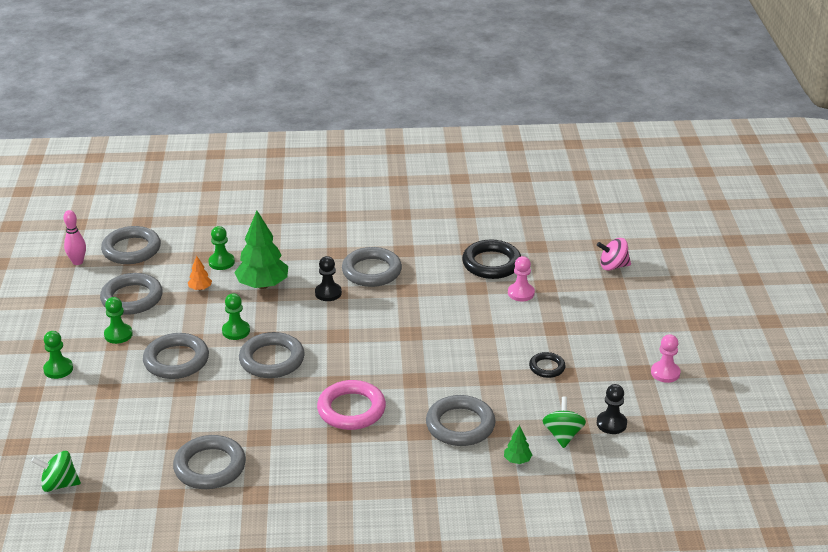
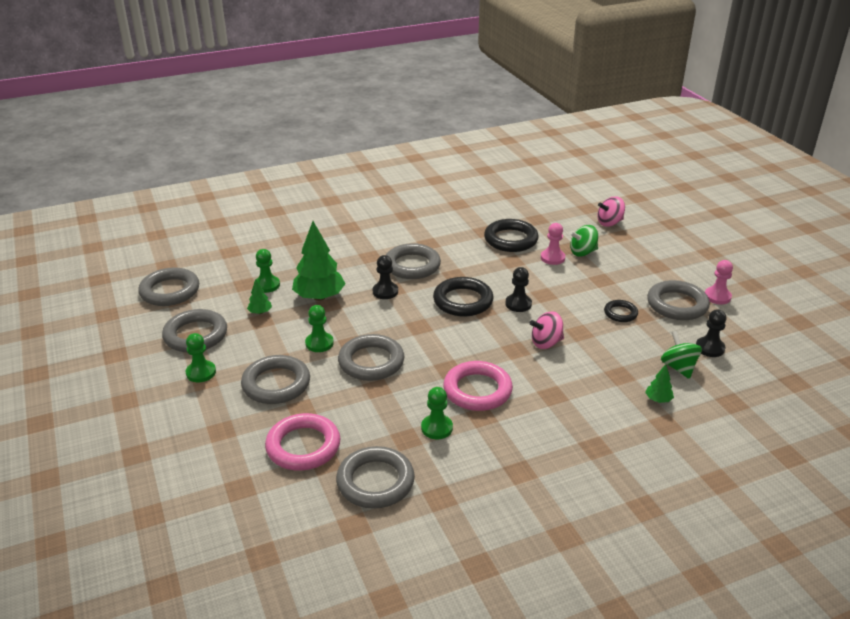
camera: 20 degrees left, 0 degrees up
green spinning top [31,451,81,492] -> green spinning top moved to [569,225,598,257]
green pawn [43,331,73,379] -> green pawn moved to [421,387,453,439]
pink bowling pin [63,210,86,265] -> none
orange tree [188,256,212,290] -> green tree [247,279,272,314]
grey ring [426,395,496,446] -> grey ring moved to [647,280,710,320]
none -> pink ring [265,413,340,471]
none -> black ring [433,277,493,317]
none -> black pawn [505,267,532,312]
none -> pink spinning top [530,311,564,349]

